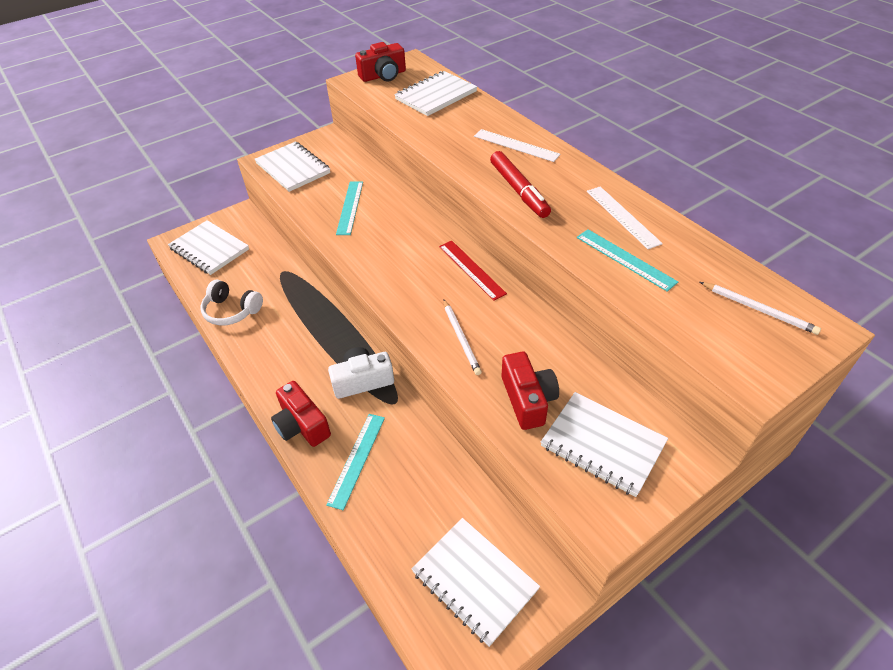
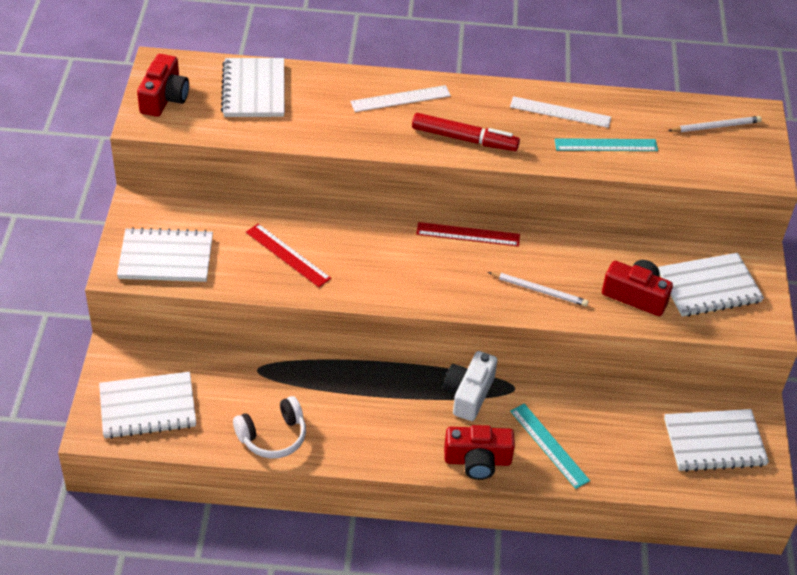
camera: 55 degrees left, 0 degrees up
turquoise ruler [336,181,363,235] -> red ruler [246,224,331,287]

